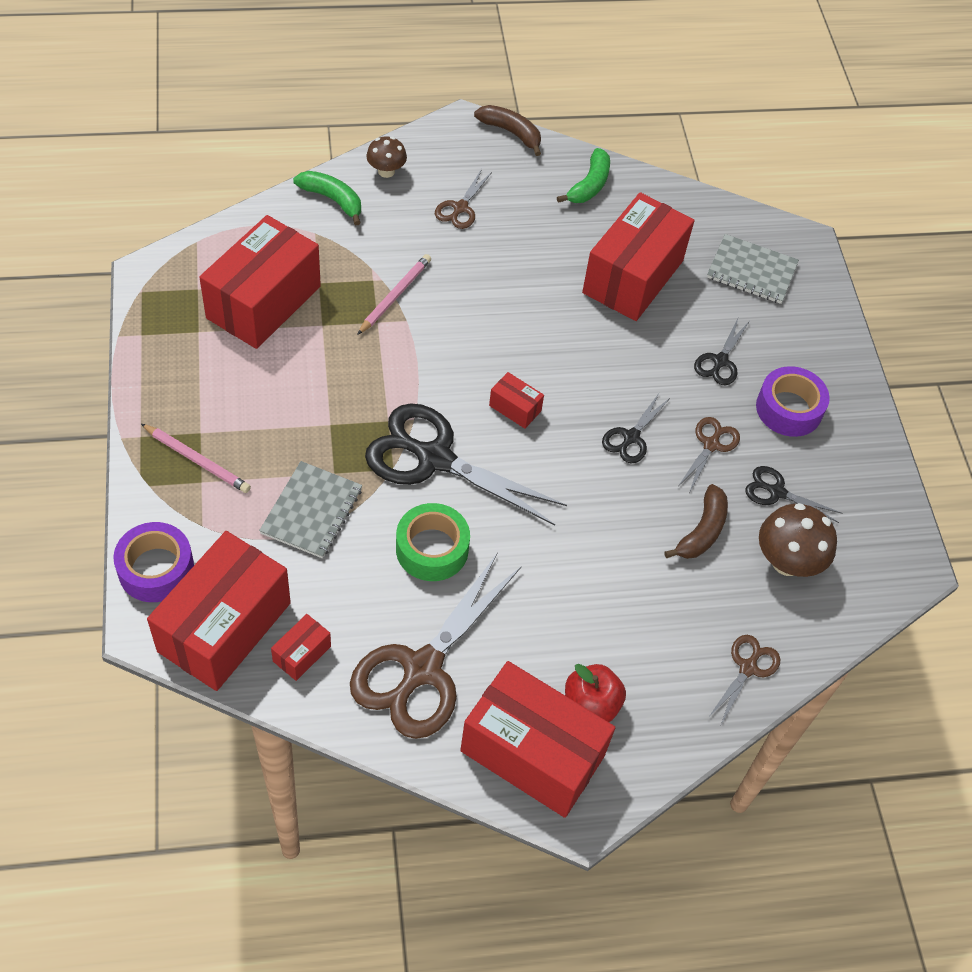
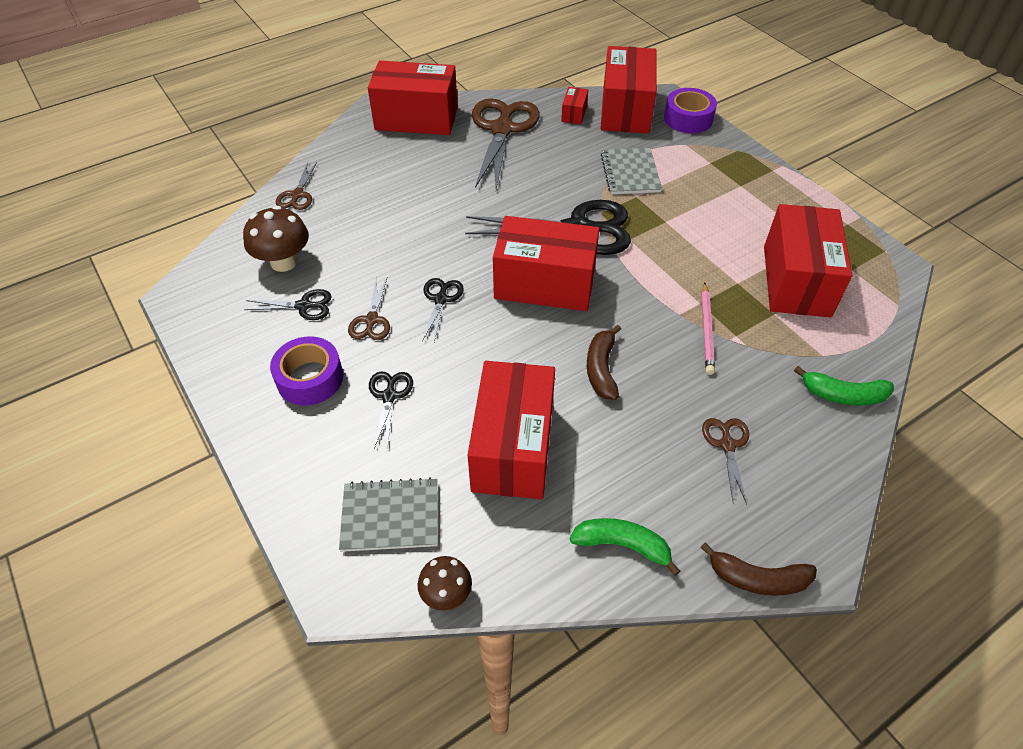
camera: 160 degrees right, 5 degrees down
pink pencil [141,424,251,493] -> none
brown mushroom [366,136,407,178] -> brown mushroom moved to [418,556,472,611]
green tape [396,503,470,581] -> none
red box [489,372,544,429] -> red box [493,216,599,311], size x2.36
green banana [557,148,610,203] -> green banana turned 105 degrees clockwise [570,518,680,576]
red apple [565,664,626,722] -> none
brown banana [664,484,728,559] -> brown banana moved to [587,325,621,400]

